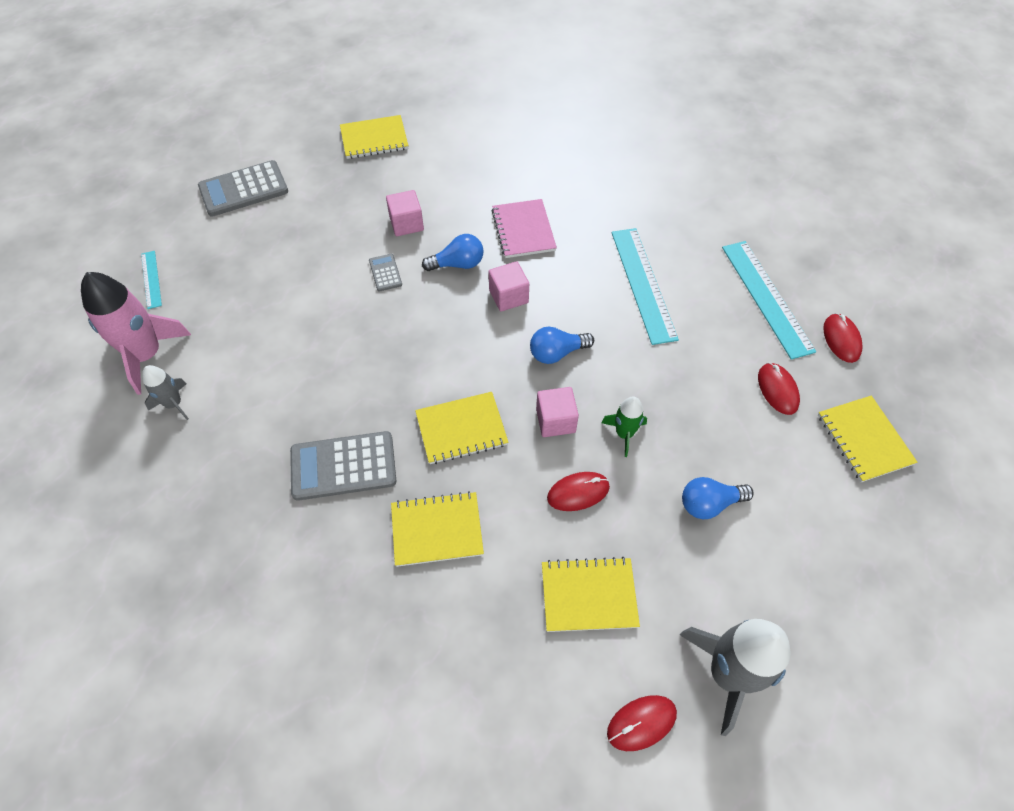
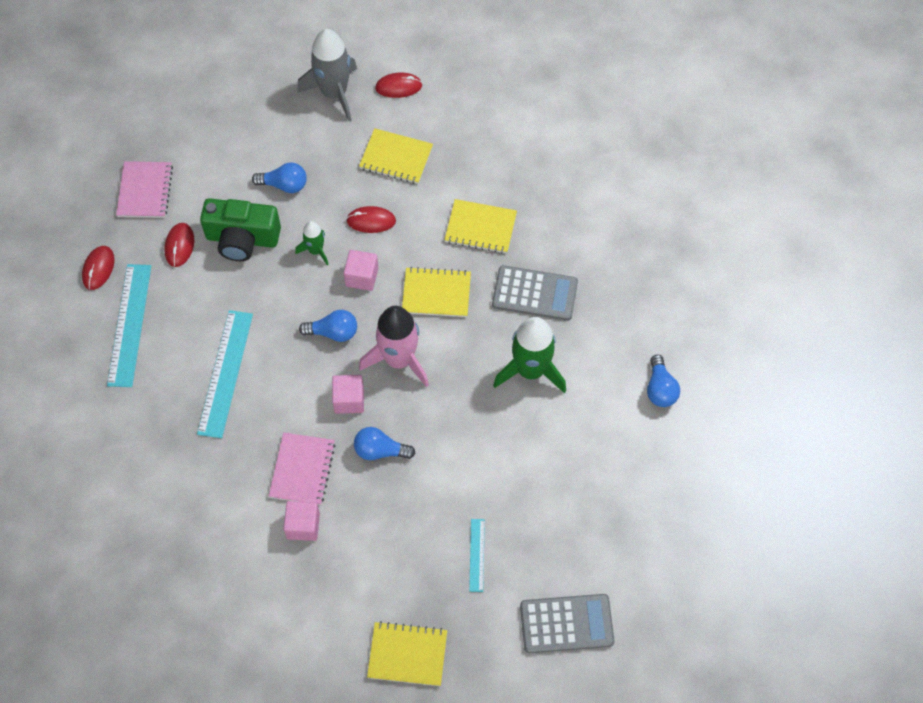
camera: 160 degrees left, 5 degrees up
pink rocket [81,272,191,395] -> pink rocket moved to [359,306,429,387]
turquoise ruler [141,251,162,309] -> turquoise ruler moved to [469,519,485,592]
grey rocket [142,365,189,420] -> blue light bulb [647,355,680,407]
grey calculator [369,254,402,292] -> none
pink cube [386,190,424,236] -> pink cube moved to [283,501,320,541]
yellow notebook [818,396,918,482] -> pink notebook [116,161,173,218]
none -> green camera [200,198,281,261]
none -> green rocket [493,317,566,393]

